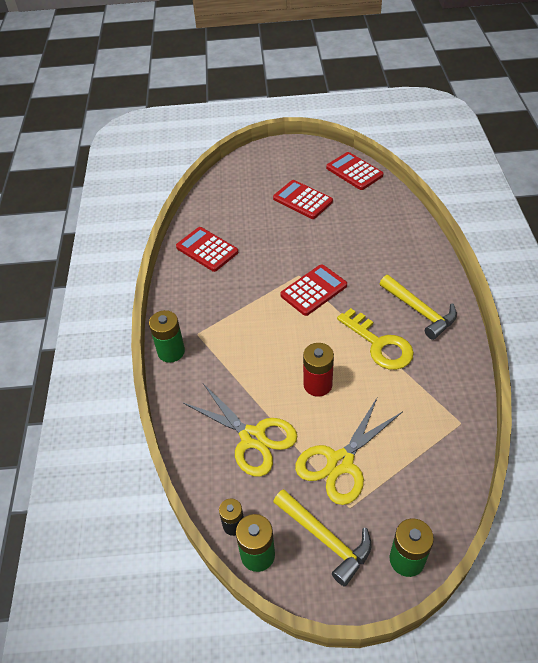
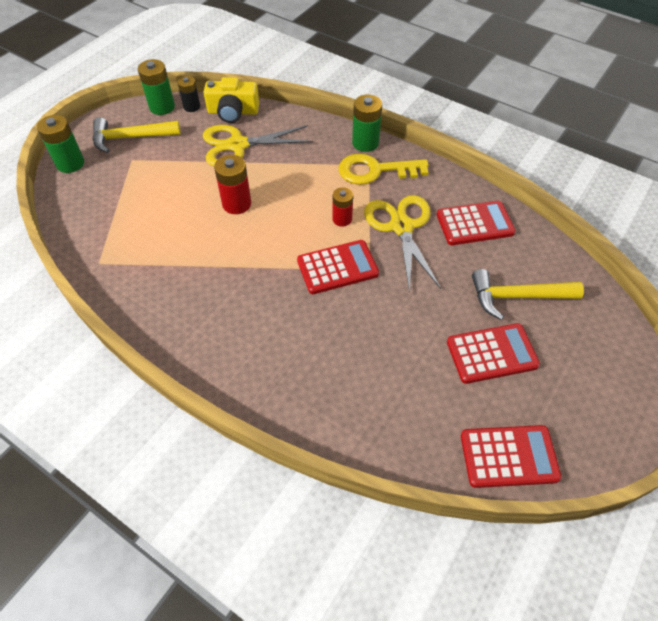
camera: 125 degrees right, 5 degrees up
red calculator [280,264,347,316] -> red calculator turned 105 degrees counterclockwise [297,240,379,294]
yellow scissors [295,398,402,505] -> yellow scissors moved to [364,195,441,293]
yellow key [337,308,414,370] -> yellow key moved to [339,153,429,185]
yellow hammer [380,275,457,340] -> yellow hammer moved to [472,269,584,320]
none -> yellow camera [203,77,259,123]
none -> red battery [332,187,353,227]

